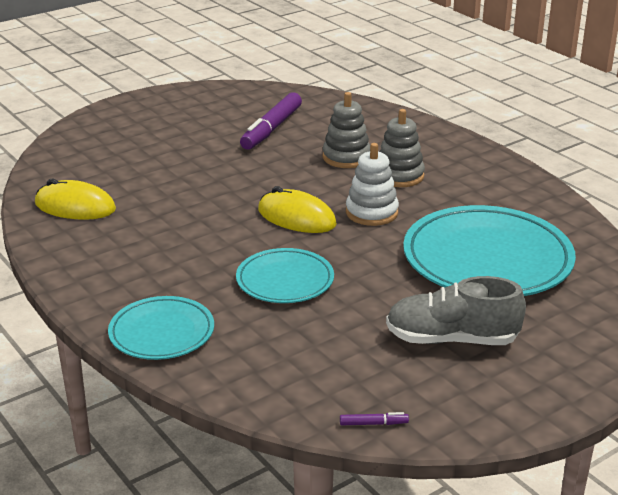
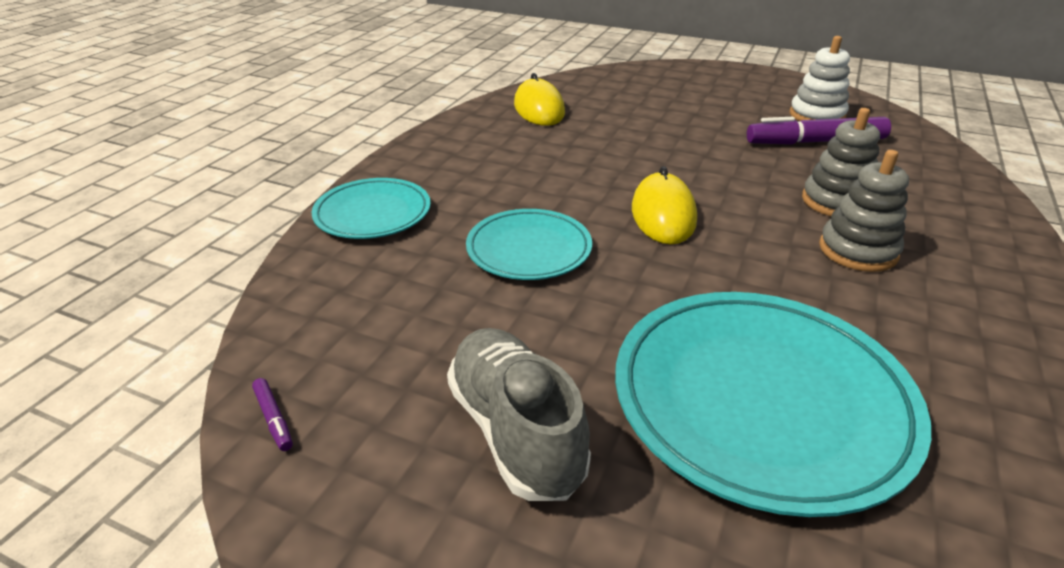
camera: 60 degrees right, 5 degrees up
white stacking toy [346,143,399,226] -> white stacking toy moved to [790,36,850,121]

